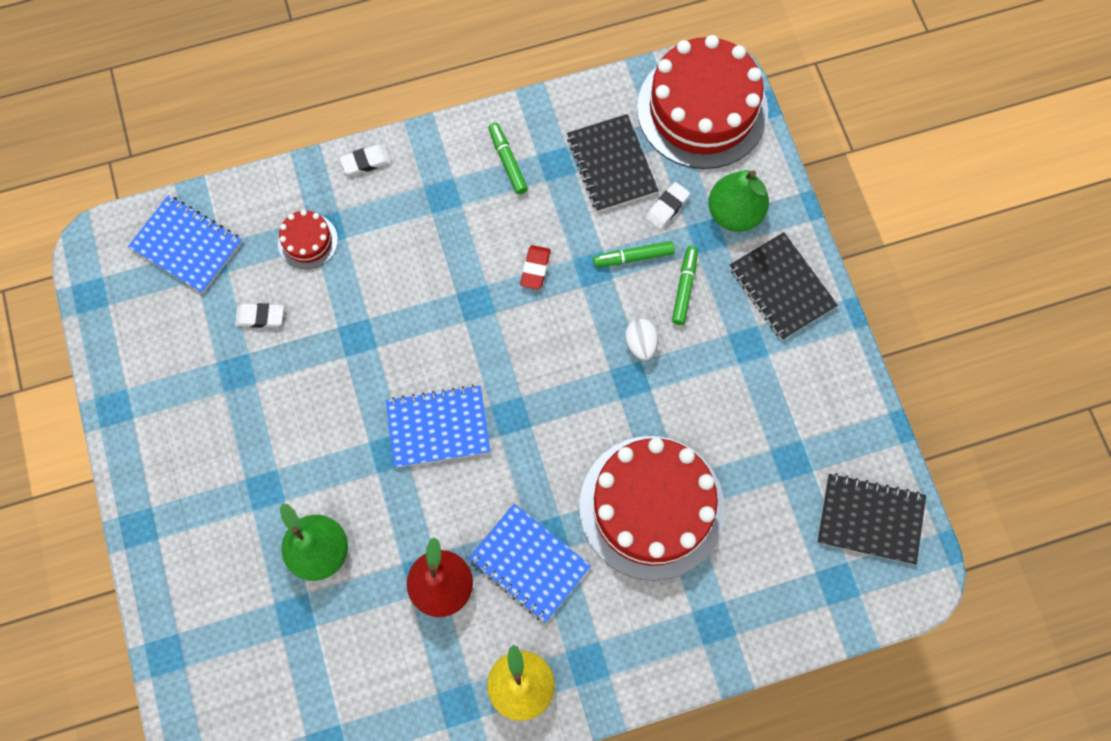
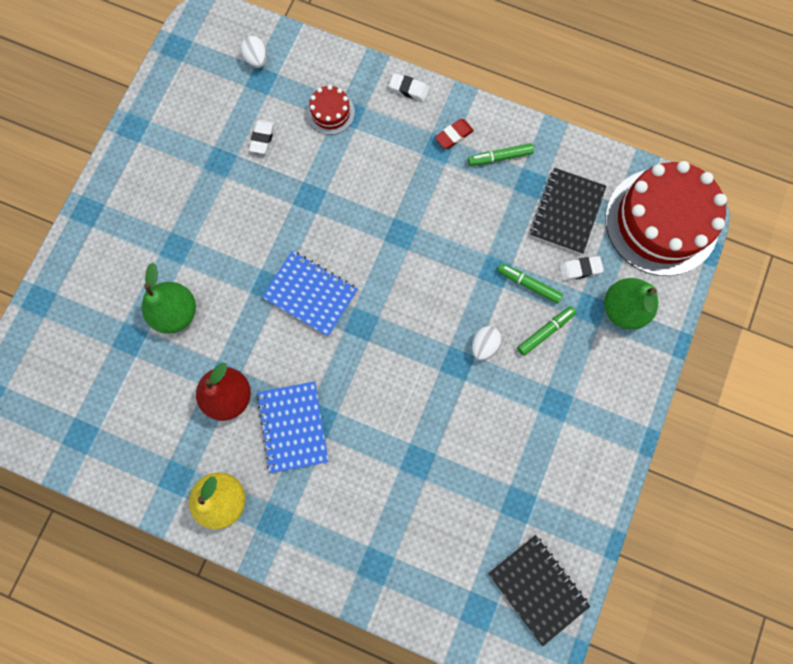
camera: 40 degrees right, 5 degrees up
blue notebook [128,195,242,294] -> white egg [241,36,267,68]
white eraser [235,303,284,328] -> white eraser turned 60 degrees clockwise [249,120,275,154]
green marker [488,122,528,194] -> green marker turned 120 degrees counterclockwise [468,143,534,166]
red eraser [520,245,551,290] -> red eraser moved to [435,119,474,149]
red cake [579,436,725,581] -> none
black notebook [730,232,838,340] -> none

